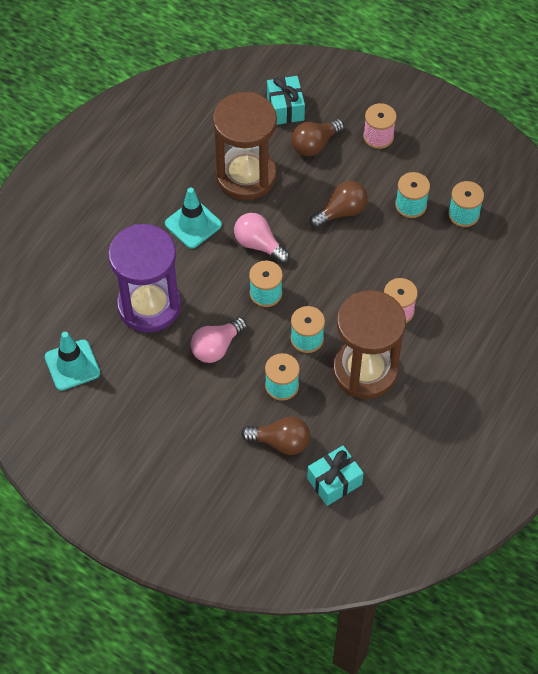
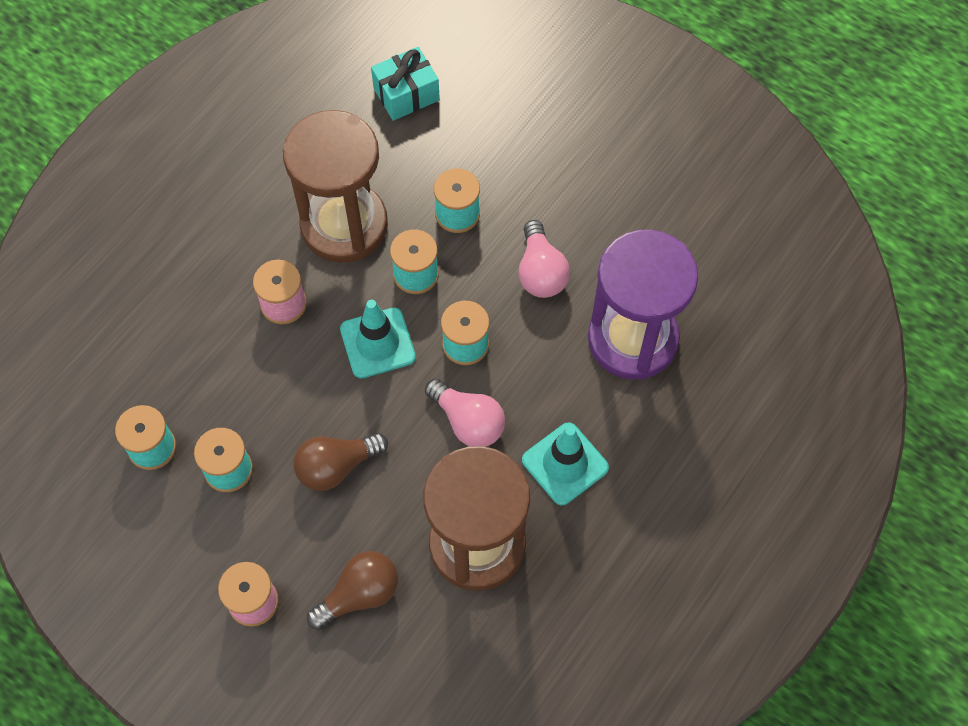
camera: 175 degrees left, 5 degrees up
turquoise traffic cone [45,332,100,391] -> turquoise traffic cone moved to [340,300,416,378]
pink light bulb [191,317,247,363] -> pink light bulb turned 120 degrees clockwise [518,220,570,298]
brown light bulb [241,416,310,455] -> none
turquoise gift [267,76,305,125] -> none

